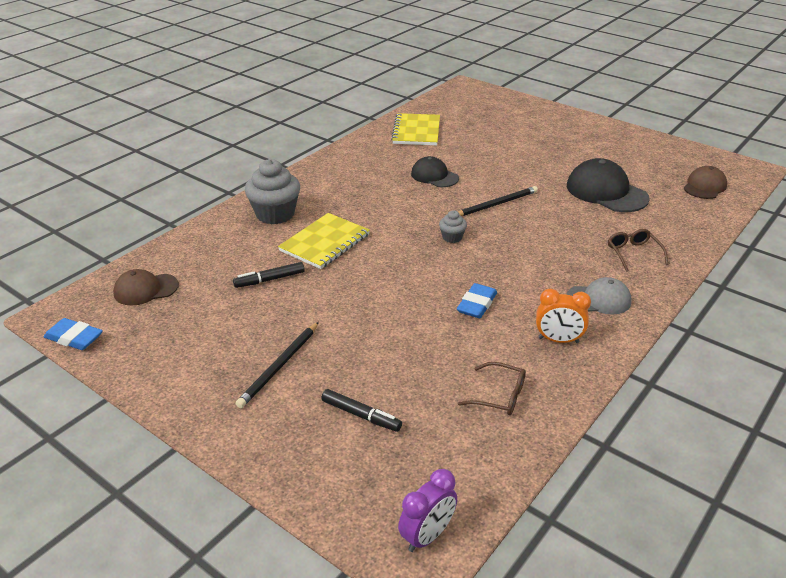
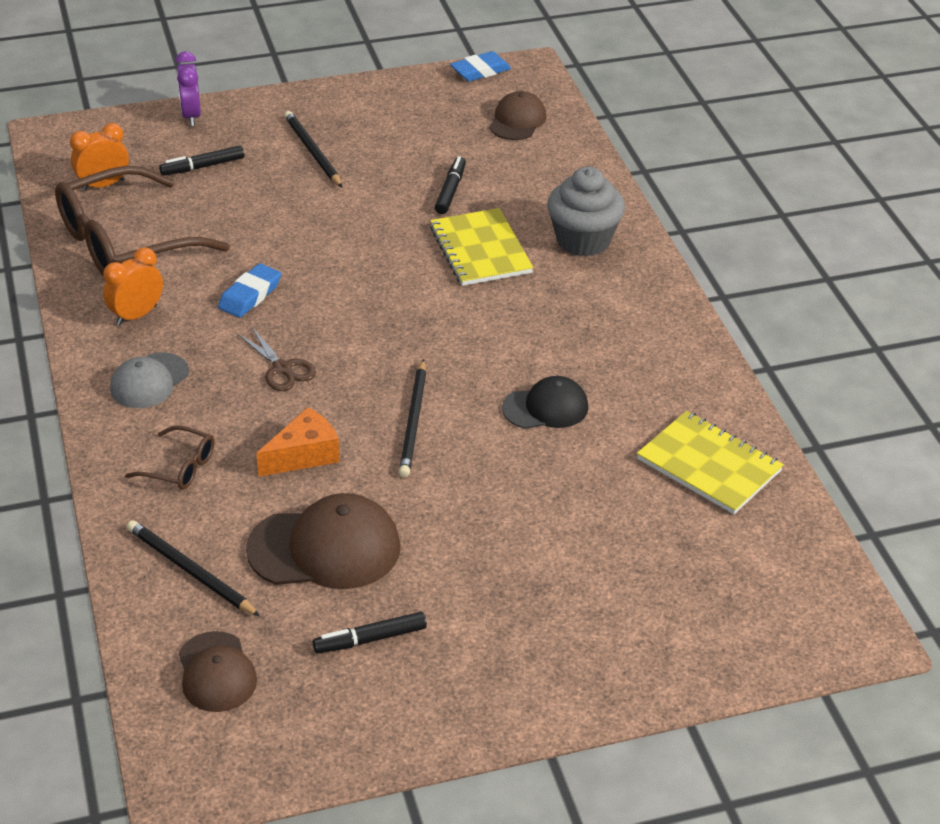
camera: 125 degrees right, 5 degrees up
purple clock [398,469,457,552] -> purple clock moved to [175,51,201,126]
grey cupcake [439,210,467,243] -> none
blue eraser [457,283,497,318] -> blue eraser turned 60 degrees clockwise [218,263,281,318]
brown glasses [458,362,526,415] -> brown glasses [55,166,230,276], size x2.25
black cap [567,158,650,212] -> brown cap [246,493,401,589]
none -> orange clock [70,123,129,191]
none -> black pencil [127,520,260,616]
none -> brown scissors [238,327,316,391]
none -> orange cheese [257,407,340,477]
none -> black marker [313,612,427,653]

